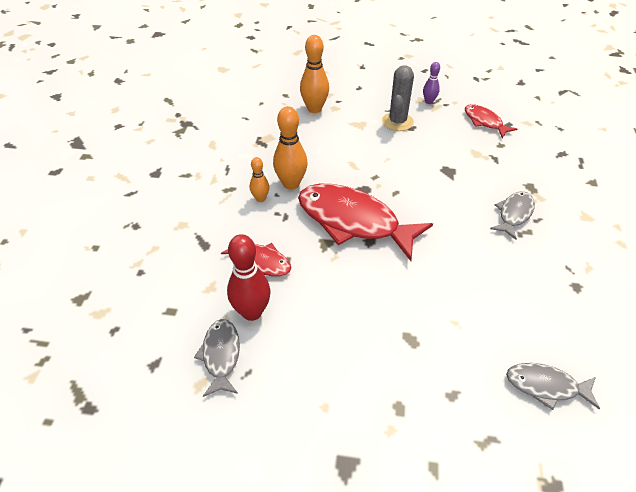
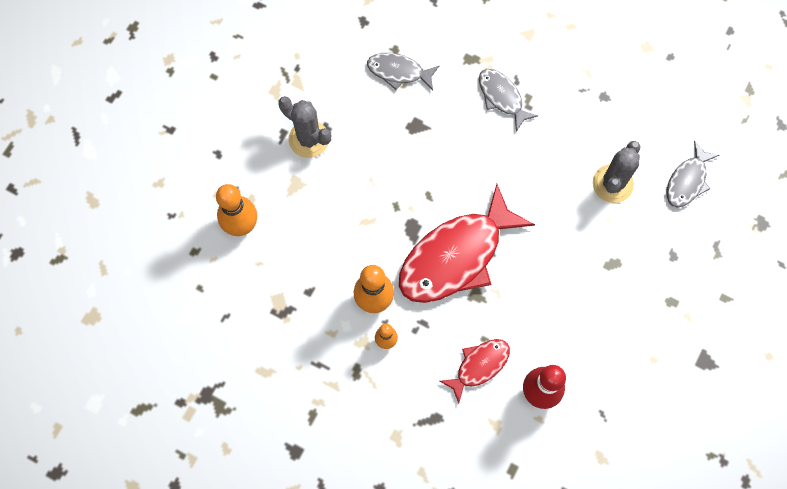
camera: 70 degrees left, 25 degrees up
grey fish [194,319,240,397] -> grey fish moved to [367,53,440,90]
purple bowling pin [423,62,440,104] -> none
red fish [465,104,517,138] -> none
none -> grey cactus [592,141,640,203]

